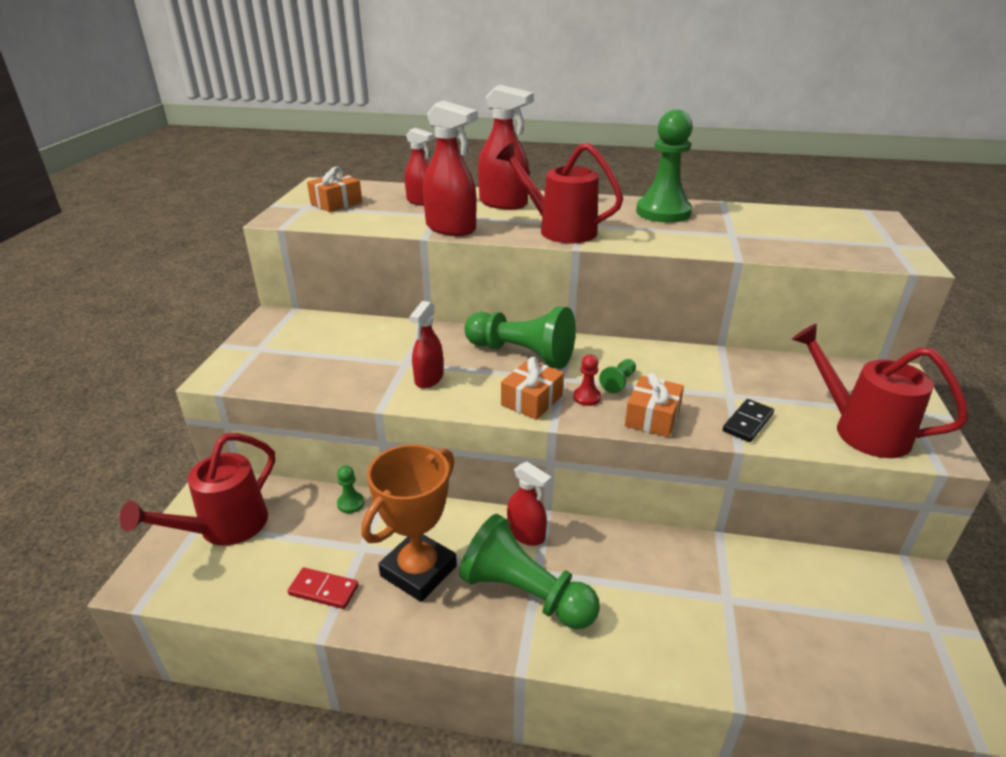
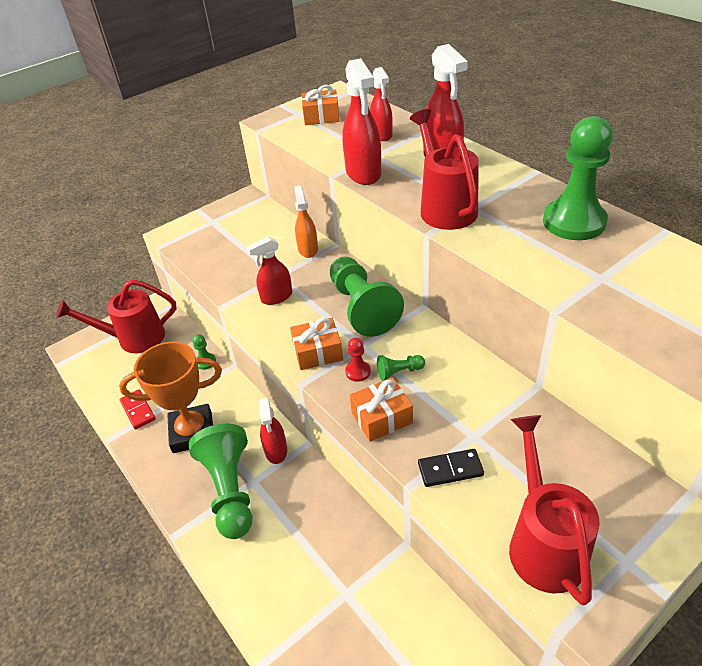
camera: 45 degrees right, 10 degrees up
none -> orange spray bottle [294,185,318,258]

